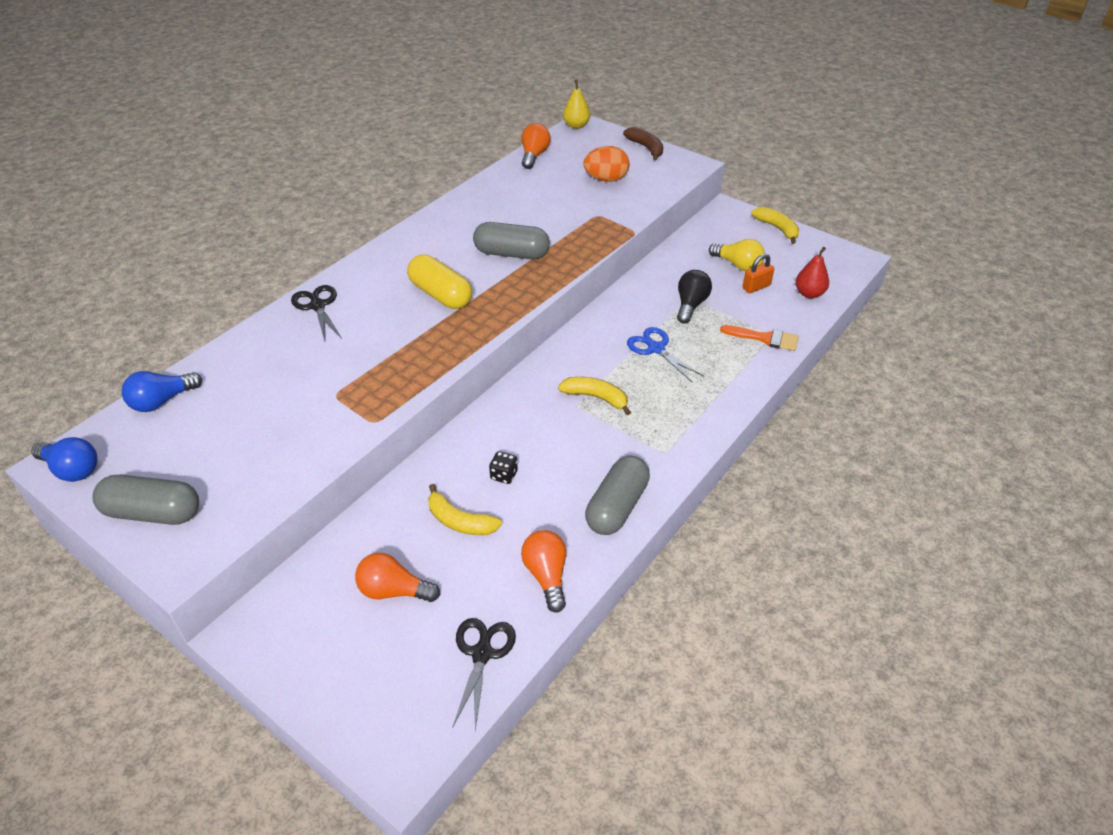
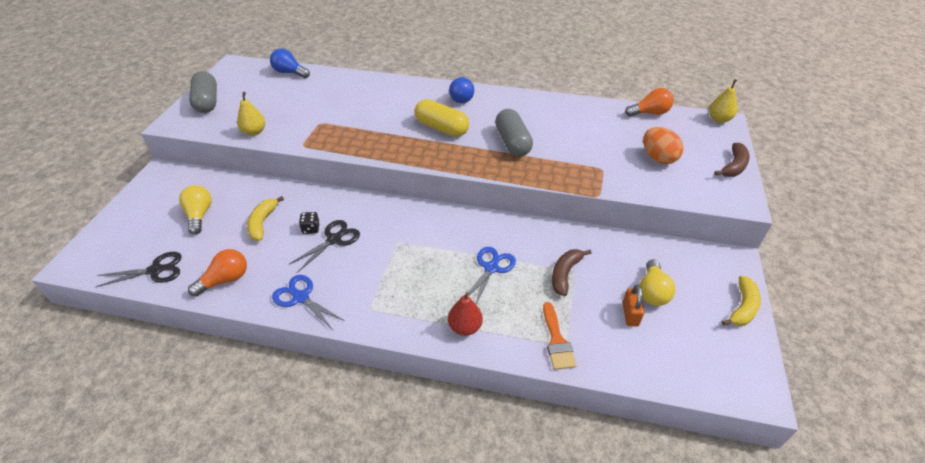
camera: 65 degrees right, 0 degrees up
blue light bulb [31,437,97,482] -> blue light bulb moved to [449,76,474,103]
black scissors [291,285,341,340] -> black scissors moved to [288,220,360,273]
orange light bulb [355,553,440,602] -> yellow light bulb [179,185,212,235]
yellow capsule [407,255,472,309] -> yellow capsule turned 75 degrees counterclockwise [415,99,469,137]
yellow banana [558,377,631,415] -> none
grey capsule [585,456,650,535] -> blue scissors [272,275,345,330]
black light bulb [677,270,712,324] -> brown banana [552,249,592,296]
orange padlock [742,254,774,293] -> orange padlock turned 60 degrees clockwise [622,285,644,327]
red pear [796,247,829,298] -> red pear moved to [448,292,483,336]
none -> yellow pear [237,92,265,136]

